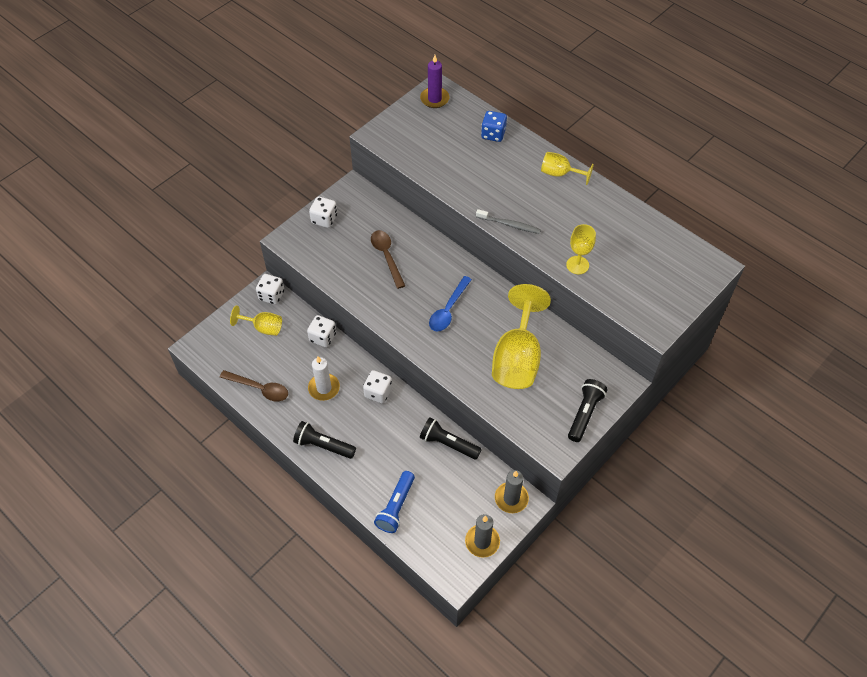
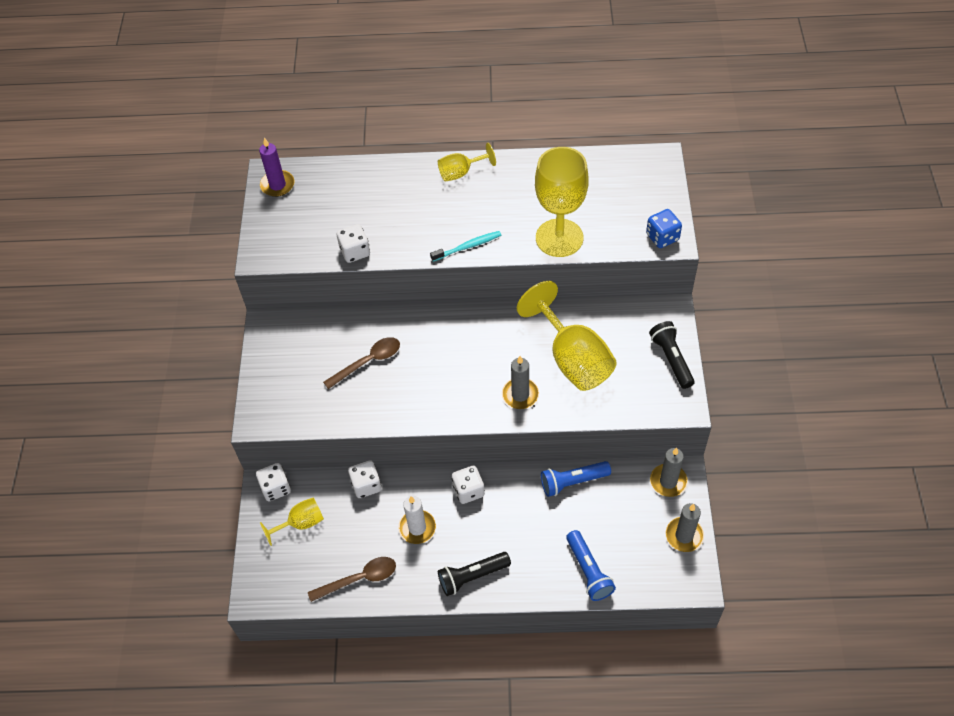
camera: 40 degrees left, 0 degrees up
white dice [309,196,337,228] -> white dice moved to [337,224,370,263]
brown spoon [371,230,405,289] -> brown spoon turned 120 degrees clockwise [323,337,400,389]
black flashlight [420,417,482,460] -> blue flashlight [541,461,611,497]
blue spoon [429,276,472,332] -> none
grey toothbrush [476,209,541,234] -> turquoise toothbrush [430,231,501,262]
blue dice [481,111,507,142] -> blue dice moved to [646,209,682,248]
yellow goblet [566,224,596,274] -> yellow goblet [535,147,589,257], size x1.92
none -> grey candle [502,356,539,409]

